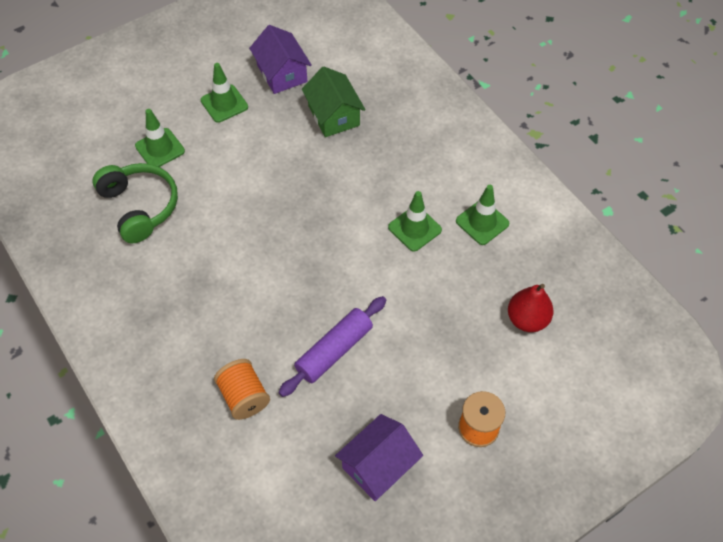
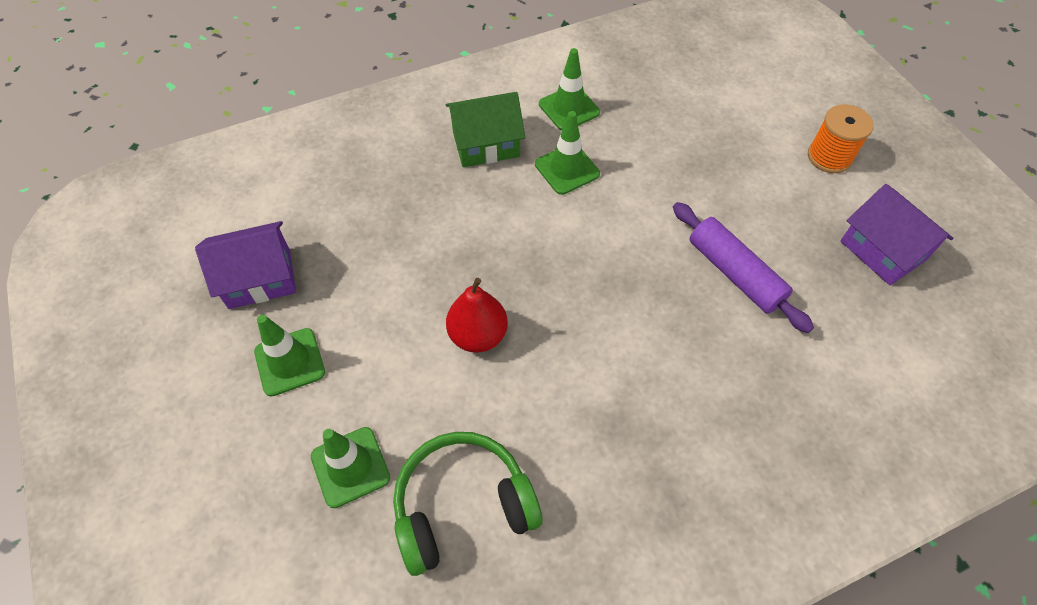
camera: 80 degrees left, 0 degrees up
orange spool [214,359,270,420] -> none
green house [302,66,365,137] -> green house moved to [446,92,525,167]
red pear [508,284,553,332] -> red pear moved to [446,278,508,353]

